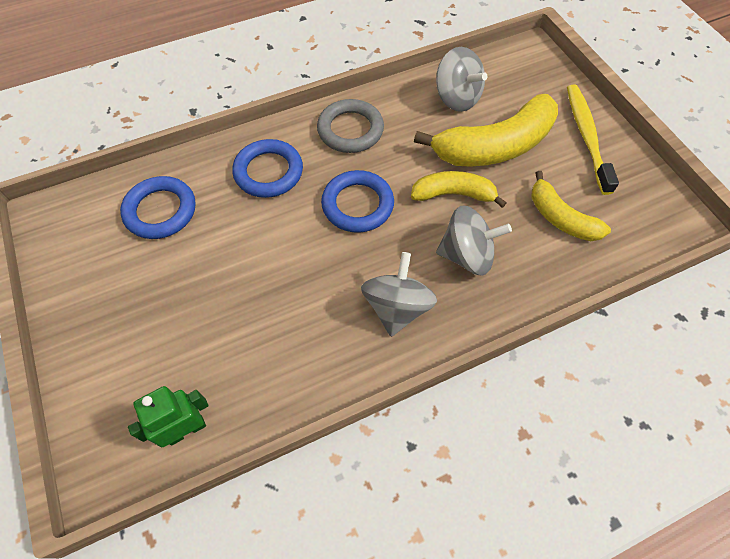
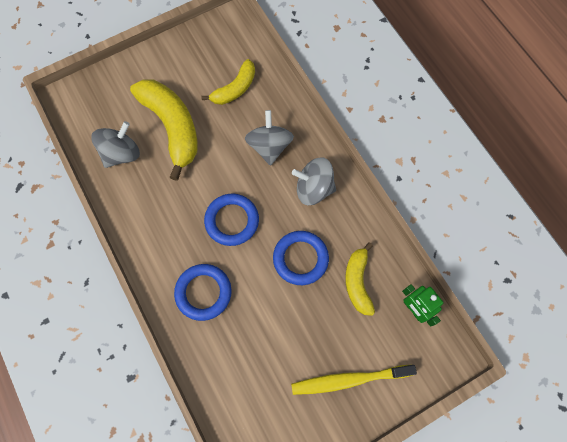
camera: 95 degrees left, 10 degrees up
blue ring [120,176,196,239] -> blue ring moved to [273,231,329,285]
grey ring [317,99,384,153] -> none
yellow banana [411,171,507,208] -> yellow banana moved to [345,242,375,316]
yellow toothbrush [567,85,619,195] -> yellow toothbrush moved to [291,365,417,395]

